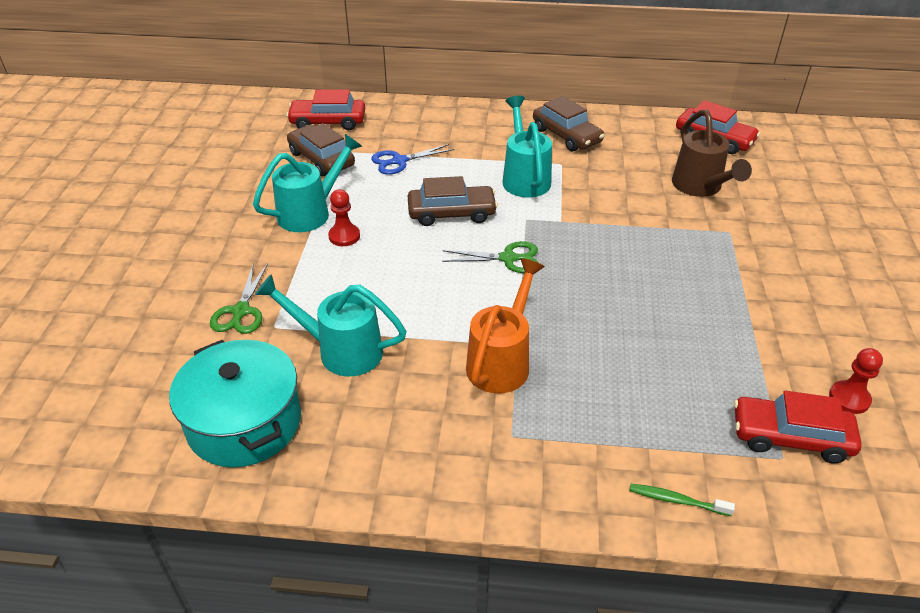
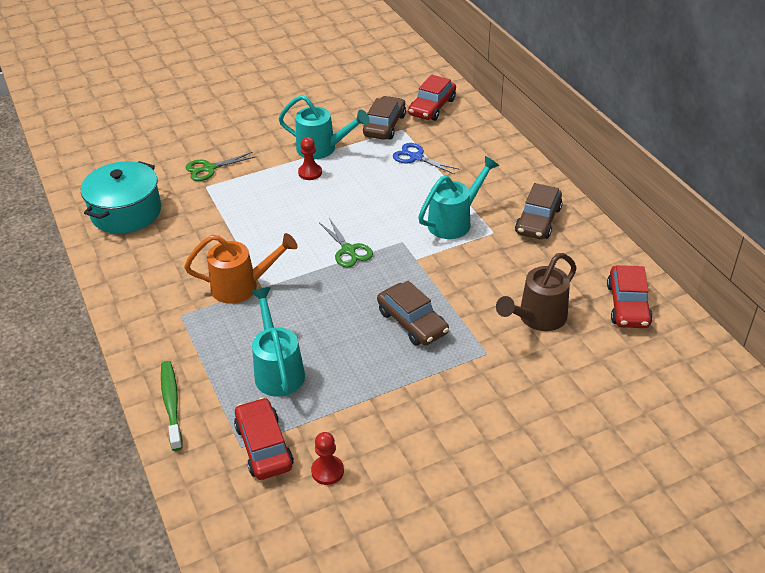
camera: 60 degrees right, 0 degrees up
turquoise watering can [255,274,407,377] -> turquoise watering can moved to [251,287,305,397]
red car [287,89,365,130] -> red car turned 120 degrees counterclockwise [408,75,456,121]
brown car [408,176,498,226] -> brown car moved to [377,281,449,346]
green toothbrush [629,484,735,516] -> green toothbrush [161,361,182,451], size x1.61

